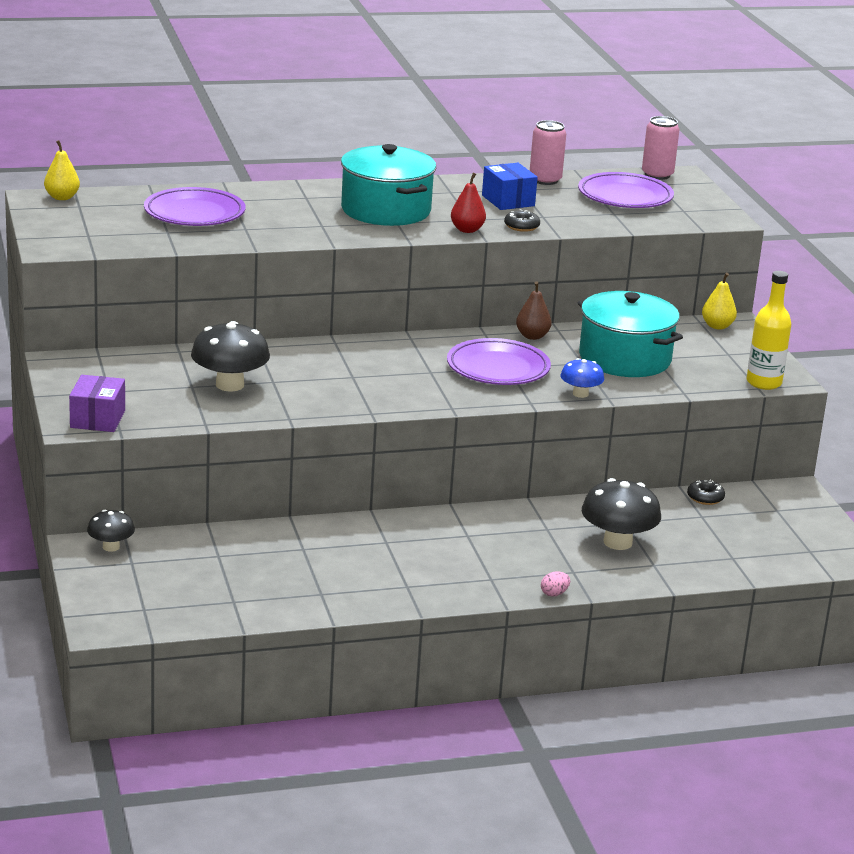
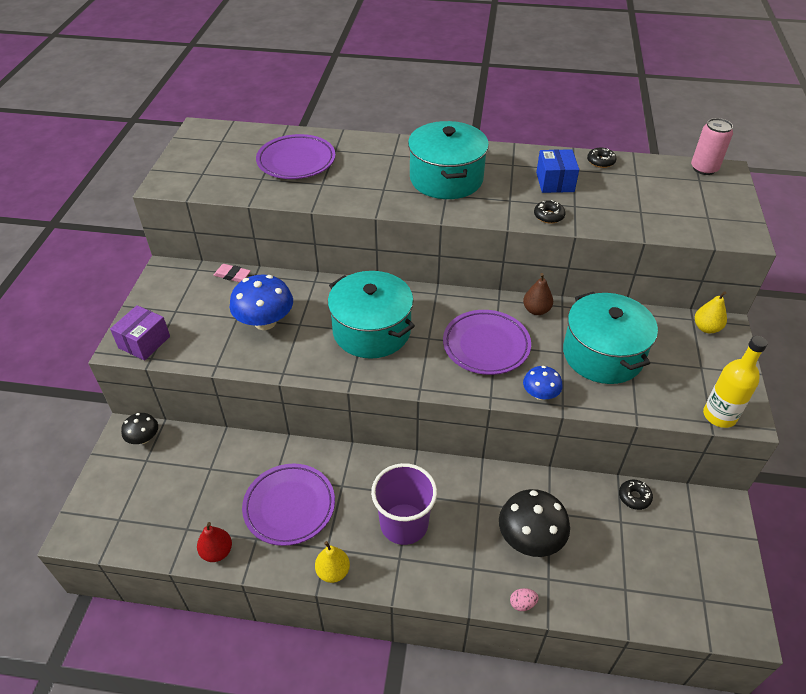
camera: 25 degrees right, 20 degrees up
yellow pear [44,140,80,200] -> yellow pear moved to [315,541,350,583]
black mushroom [191,321,270,392] -> blue mushroom [229,274,293,330]
red pear [451,173,486,233] -> red pear moved to [197,522,232,562]
pink can [530,120,566,185] -> black donut [587,148,617,168]
pink egg [541,572,570,597] -> pink egg moved to [510,588,539,611]
purple plate [578,172,674,208] -> purple plate moved to [242,464,335,546]
none -> pink eraser [214,264,251,282]
none -> turquoise pot [328,271,415,359]
none -> purple cup [371,463,437,545]

